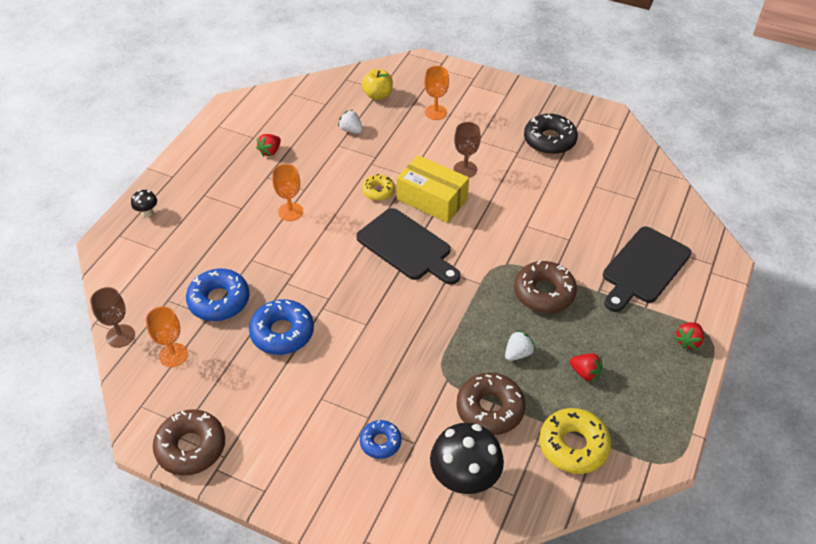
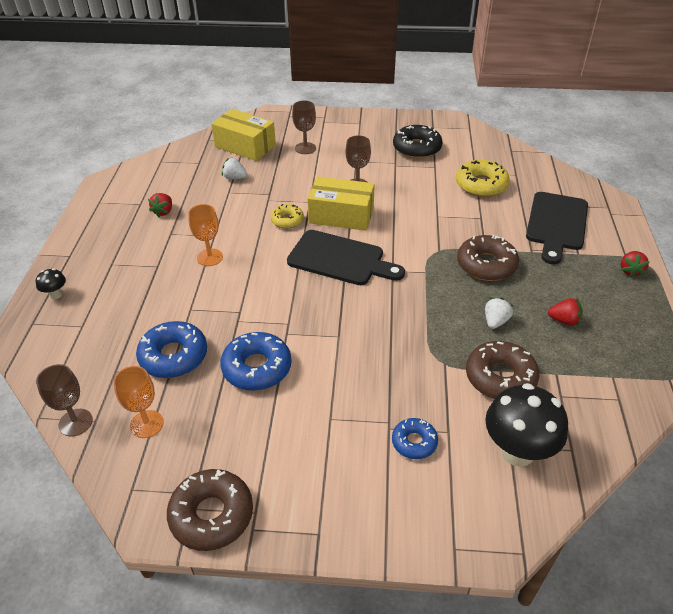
camera: 20 degrees left, 5 degrees down
yellow apple [362,69,393,100] -> yellow box [211,109,276,161]
orange goblet [424,66,449,120] -> brown goblet [292,100,316,154]
yellow donut [539,408,612,474] -> yellow donut moved to [456,160,510,197]

